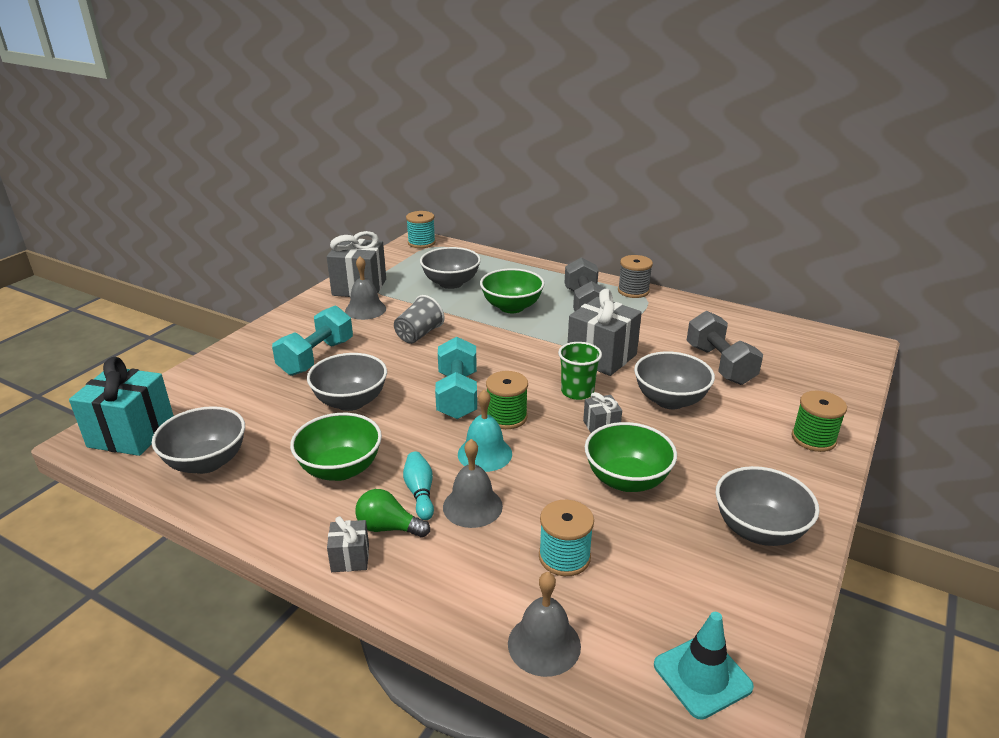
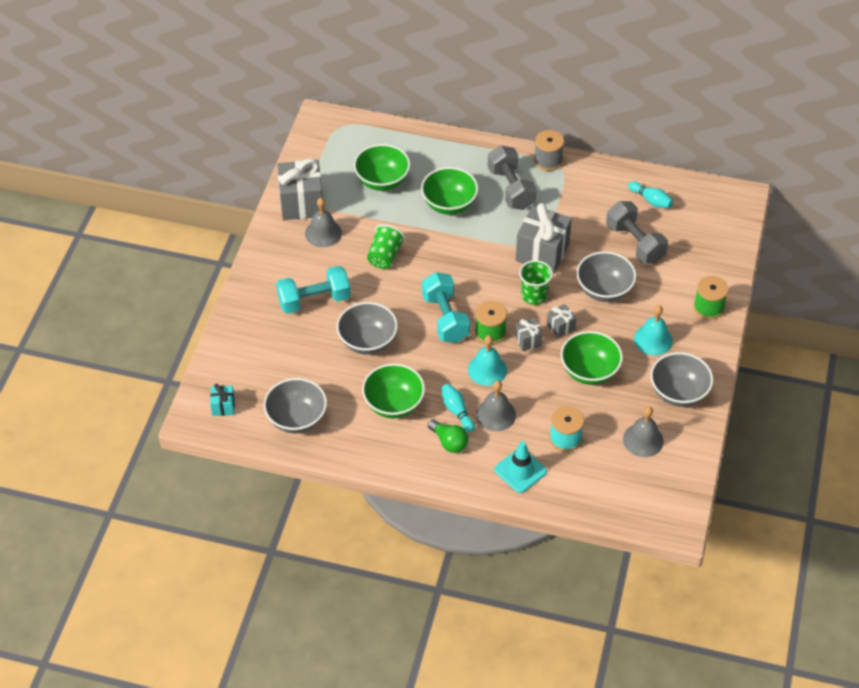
camera: 15 degrees left, 20 degrees up
turquoise gift [69,357,174,456] -> turquoise gift [210,384,235,416], size x0.48
turquoise dumbbell [272,306,353,376] -> turquoise dumbbell turned 60 degrees clockwise [276,266,351,314]
grey gift [327,516,369,572] -> grey gift moved to [515,318,543,351]
green light bulb [355,489,430,538] -> green light bulb turned 135 degrees counterclockwise [428,419,469,453]
grey cup [394,295,445,344] -> green cup [367,224,405,269]
turquoise spool [406,211,436,248] -> none
grey bowl [420,247,481,289] -> green bowl [354,144,410,191]
grey bell [508,572,581,677] -> grey bell moved to [623,406,664,457]
turquoise traffic cone [654,612,754,720] -> turquoise traffic cone moved to [494,441,547,493]
none -> turquoise bowling pin [628,181,673,208]
none -> turquoise bell [634,305,673,356]

